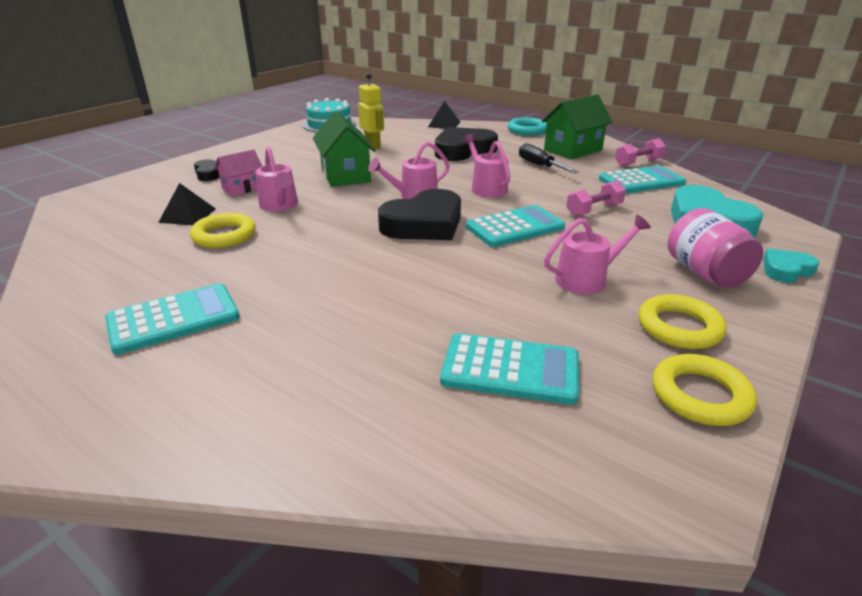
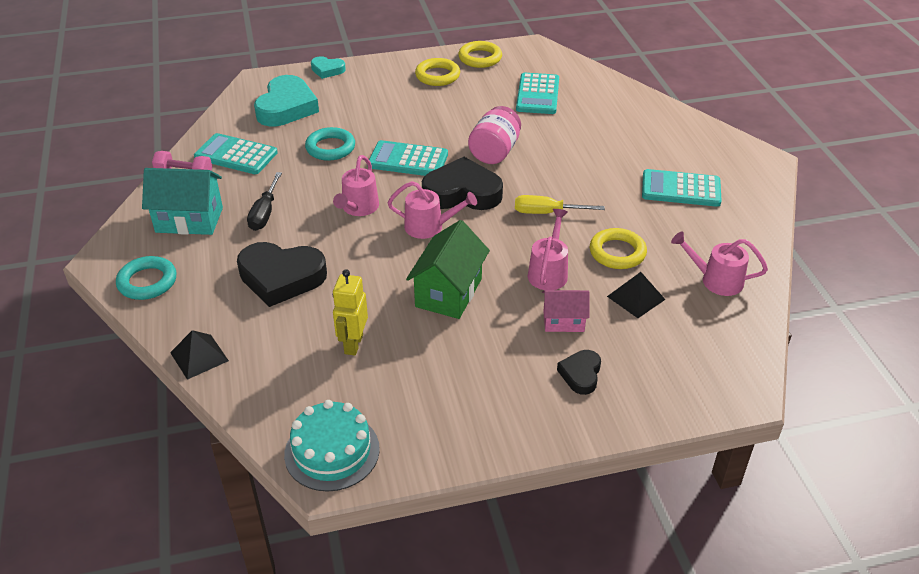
camera: 140 degrees left, 10 degrees up
turquoise calculator [440,333,579,405] -> turquoise calculator turned 135 degrees counterclockwise [516,73,559,114]
green house [542,94,613,160] -> turquoise house [142,168,223,235]
pink watering can [544,215,651,294] -> pink watering can moved to [671,231,768,296]
pink dumbbell [566,180,626,217] -> turquoise ring [305,127,355,161]
pink jar [667,208,763,288] -> pink jar moved to [468,106,521,164]
none -> yellow screwdriver [515,195,605,214]

